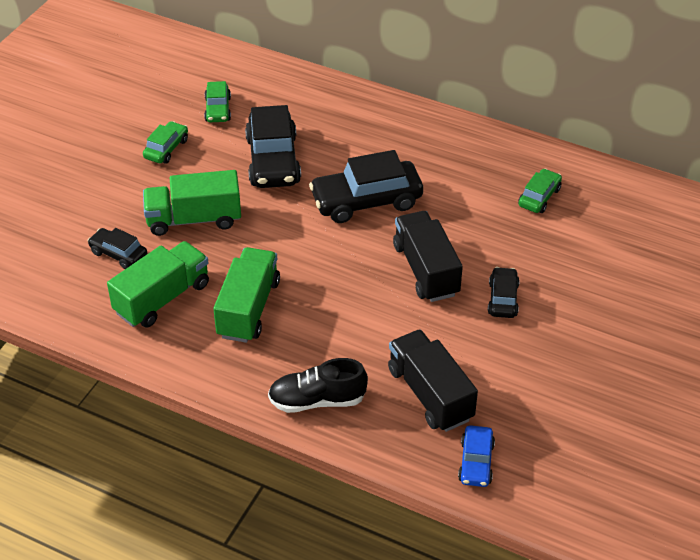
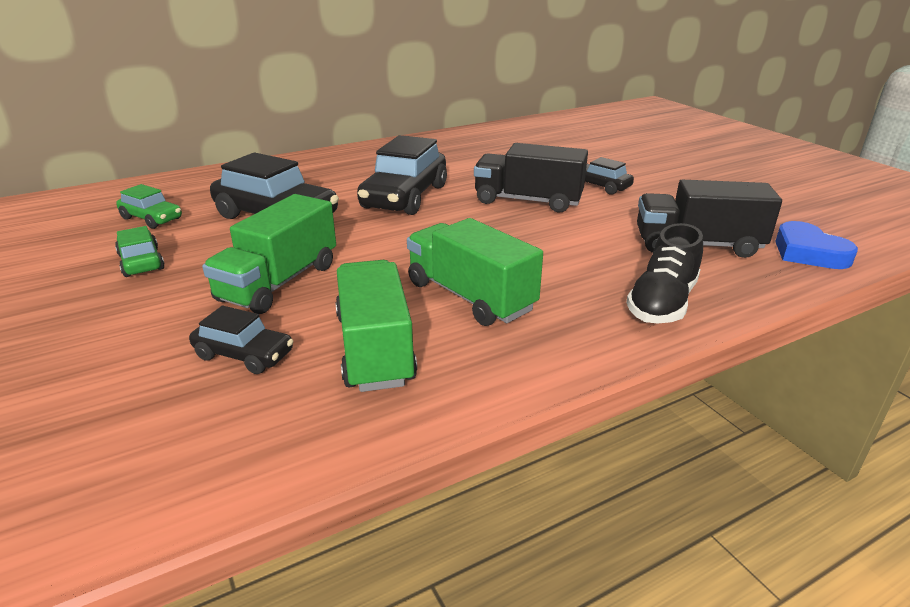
camera: 55 degrees left, 15 degrees down
black car [87,228,147,269] -> black car turned 135 degrees counterclockwise [189,306,293,374]
blue car [458,425,495,487] -> blue heart [775,221,858,269]
green car [518,169,562,213] -> none

